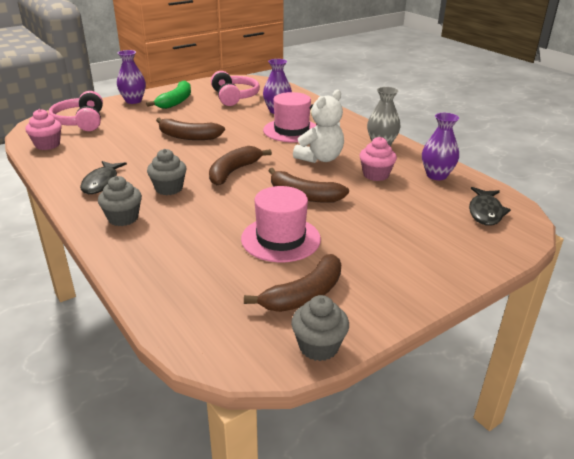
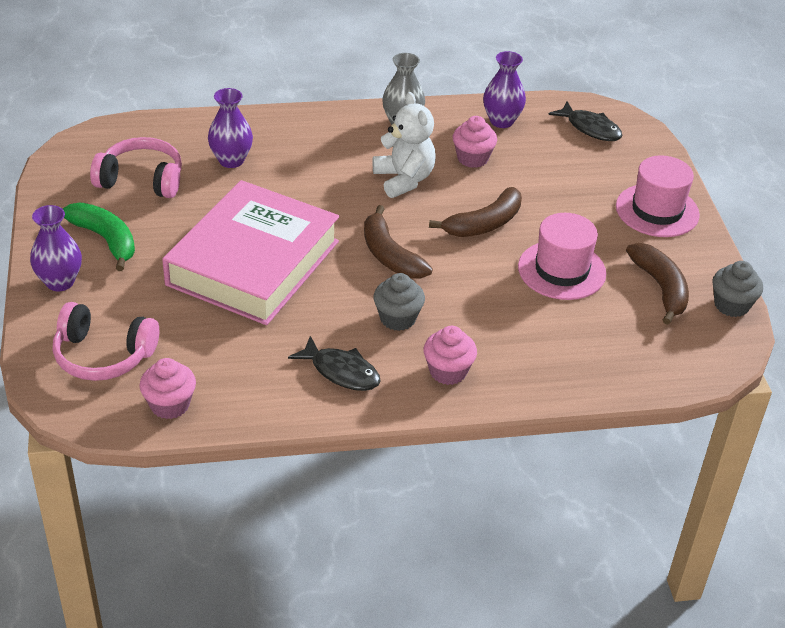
camera: 65 degrees left, 10 degrees up
grey cupcake [98,176,142,226] -> pink cupcake [424,326,477,385]
brown banana [156,118,225,140] -> pink book [162,180,339,325]
pink hat [263,92,316,142] -> pink hat moved to [616,155,700,237]

